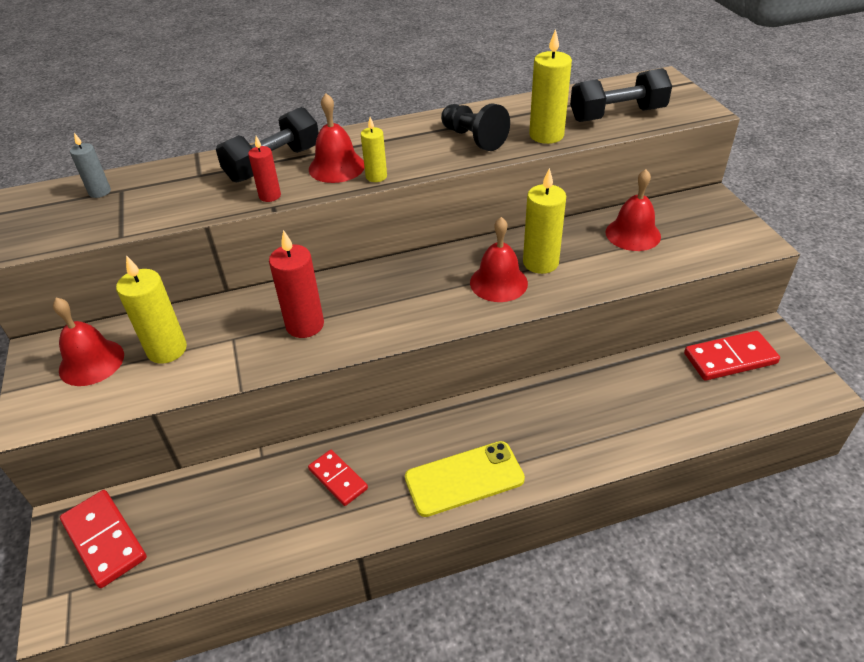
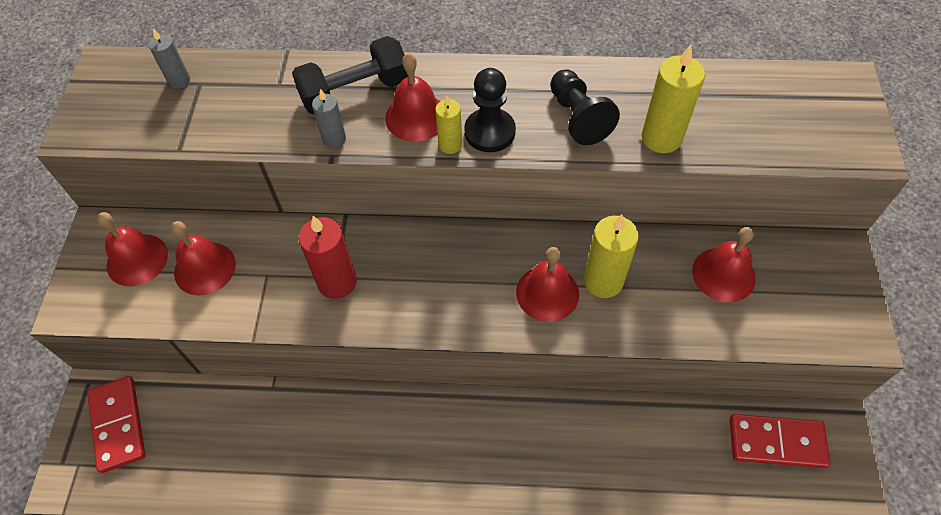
camera: 20 degrees right, 15 degrees up
yellow candle [116,255,187,364] -> red bell [171,221,236,296]
red candle [248,136,281,202] -> grey candle [312,89,346,148]
red domino [308,450,368,506] -> none
yellow phone [405,441,525,517] -> none
black dumbbell [570,68,672,122] -> none
none -> black pawn [464,68,516,152]

